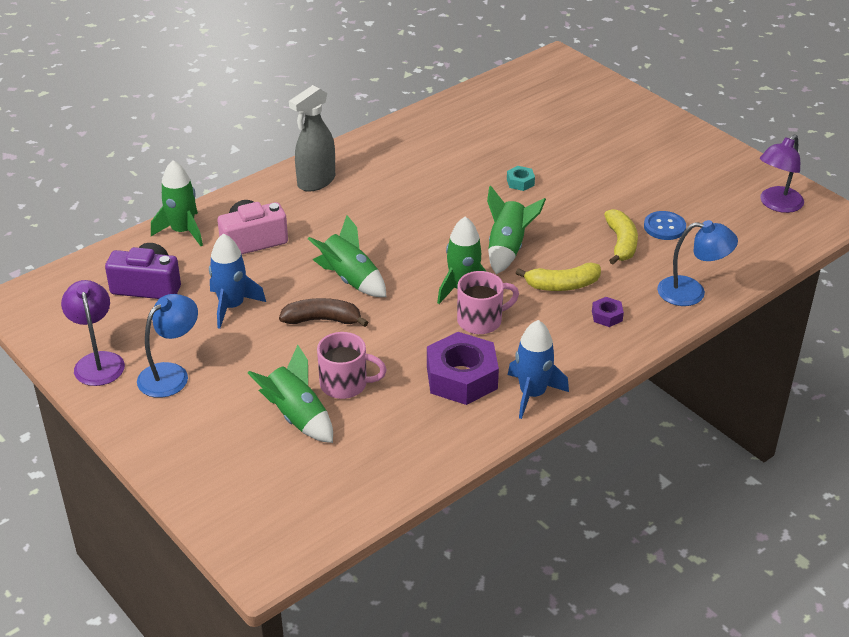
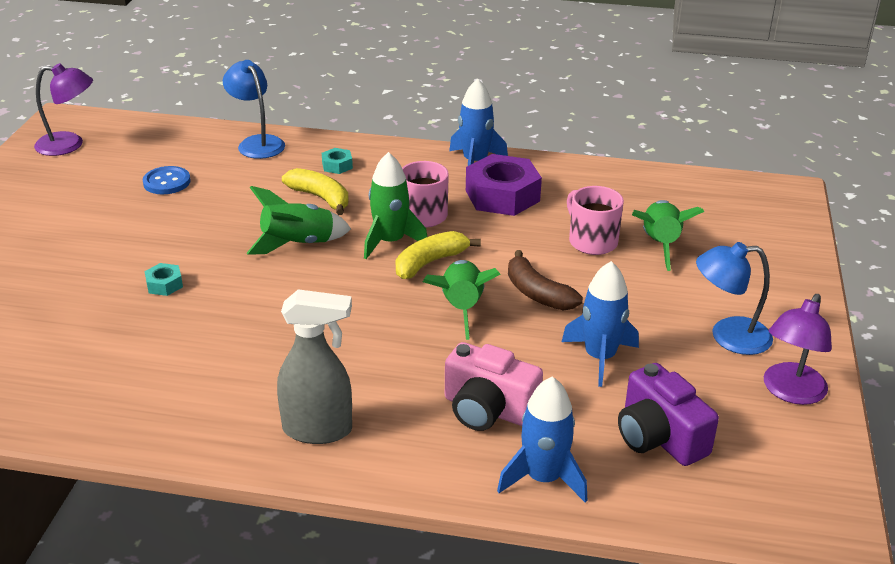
camera: 130 degrees left, 5 degrees down
green rocket [151,160,203,246] -> blue rocket [497,377,587,502]
purple nut [592,297,624,327] -> turquoise nut [322,148,353,174]
yellow banana [604,209,638,264] -> yellow banana moved to [396,231,481,279]

